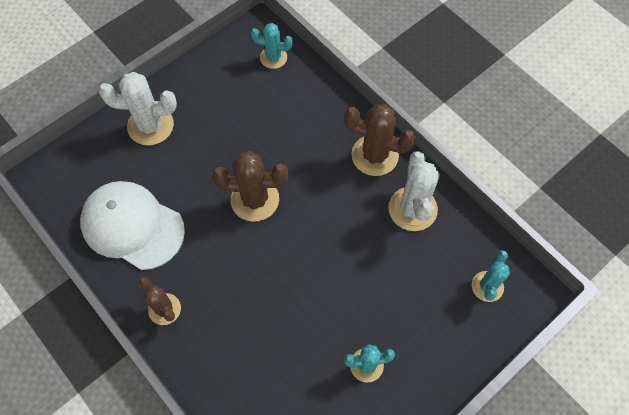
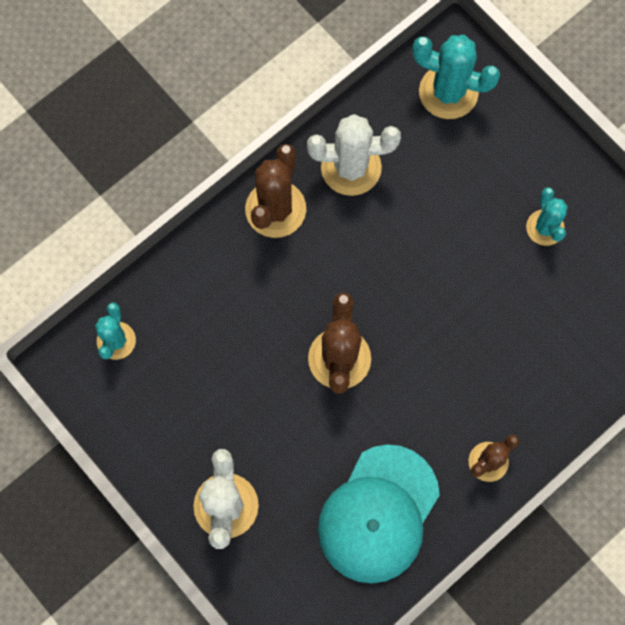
camera: 90 degrees left, 10 degrees up
white cap [80,181,185,270] -> turquoise cap [318,444,440,583]
turquoise cactus [472,250,510,302] -> turquoise cactus [412,35,500,119], size x1.60

